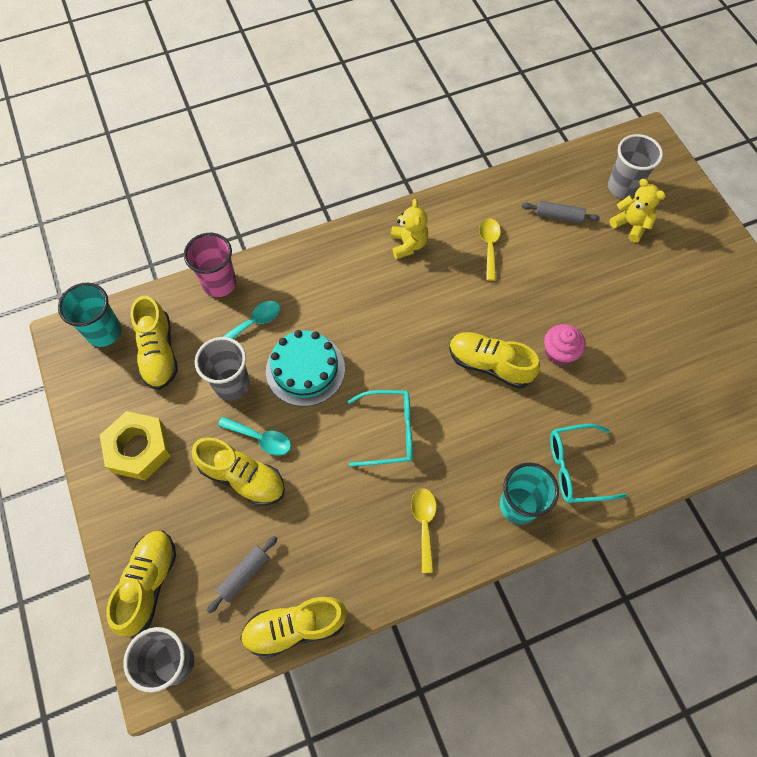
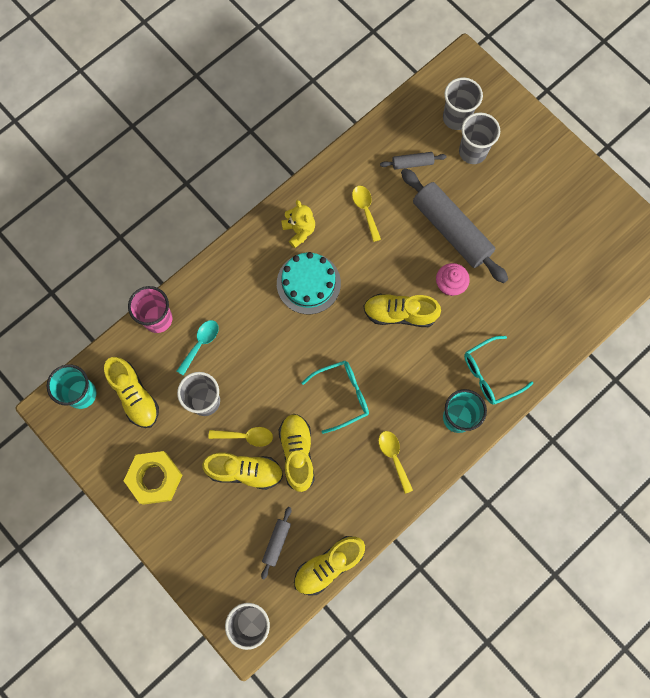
camera: 20 degrees left, 10 degrees up
yellow shoe [106,531,176,637] -> yellow shoe moved to [278,414,315,492]
turquoise spoon [218,417,291,456] -> yellow spoon [209,427,273,447]
turquoise cake [266,330,345,406] -> turquoise cake moved to [277,252,341,314]
yellow teddy bear [609,179,665,242] -> grey cup [459,112,500,164]
none -> grey rolling pin [401,168,508,283]

